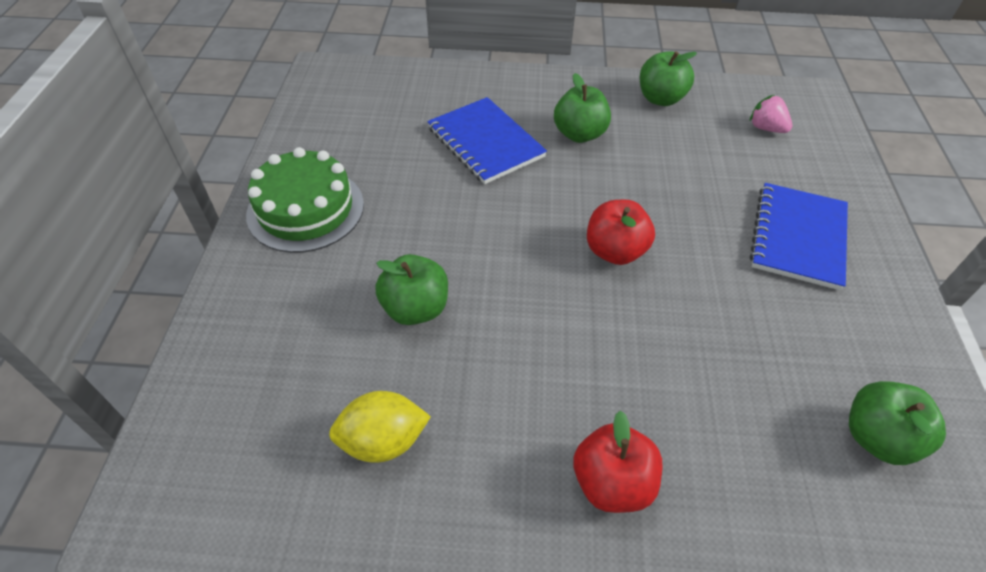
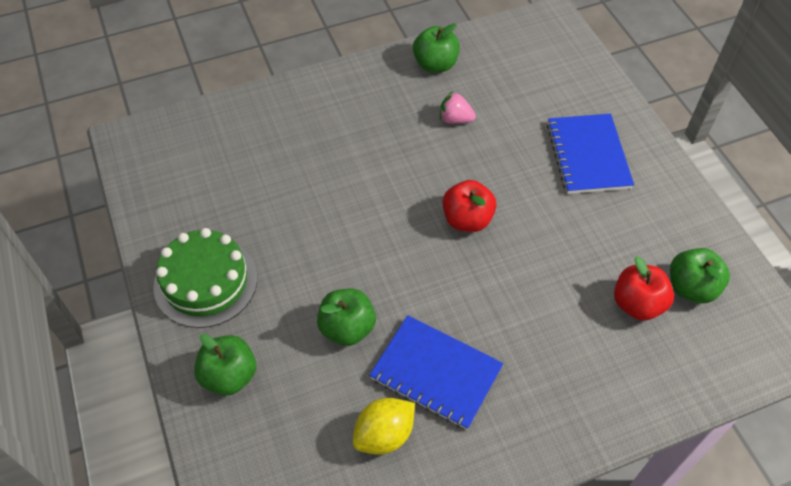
camera: 25 degrees left, 5 degrees up
blue notebook [427,97,547,184] -> blue notebook moved to [369,315,503,430]
green apple [554,73,611,143] -> green apple moved to [194,334,256,396]
red apple [573,411,663,513] -> red apple moved to [614,256,674,321]
pink strawberry [750,95,792,133] -> pink strawberry moved to [440,91,476,124]

